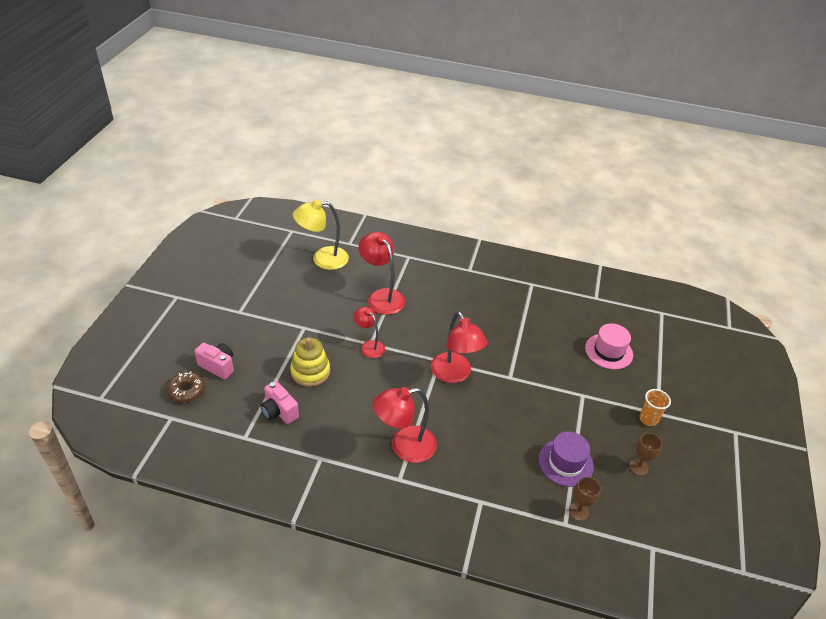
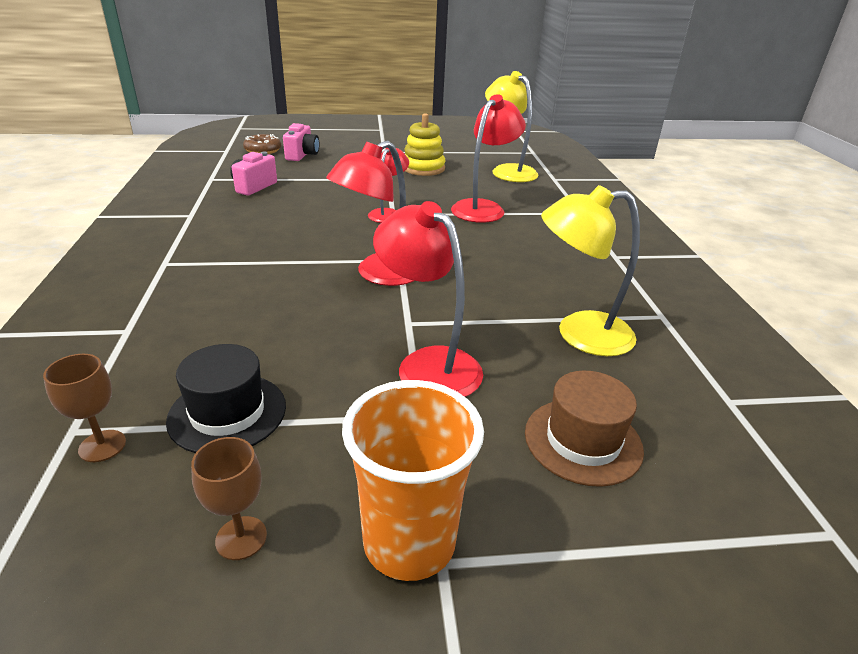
camera: 70 degrees right, 10 degrees down
yellow stacking toy [290,337,330,387] -> yellow stacking toy moved to [404,113,446,176]
red lamp [372,387,437,463] -> red lamp moved to [373,201,483,397]
purple hat [539,432,594,487] -> black hat [166,344,286,453]
pink hat [585,323,633,369] -> brown hat [525,371,644,487]
orange cup [639,389,671,426] -> orange cup [342,380,484,581], size x1.78
none -> yellow lamp [541,185,640,356]

